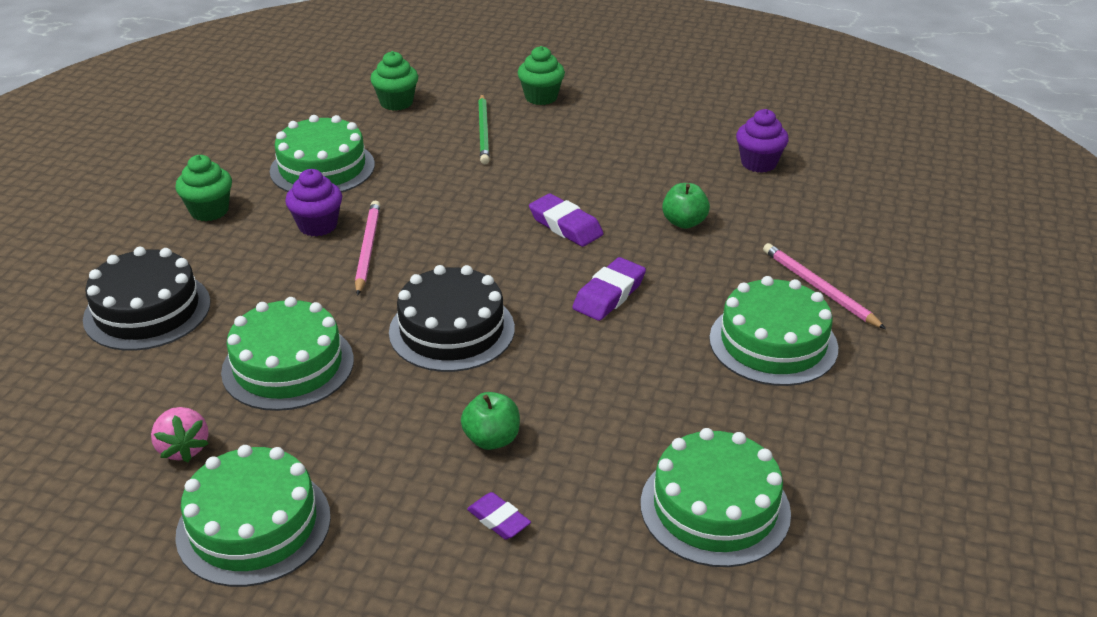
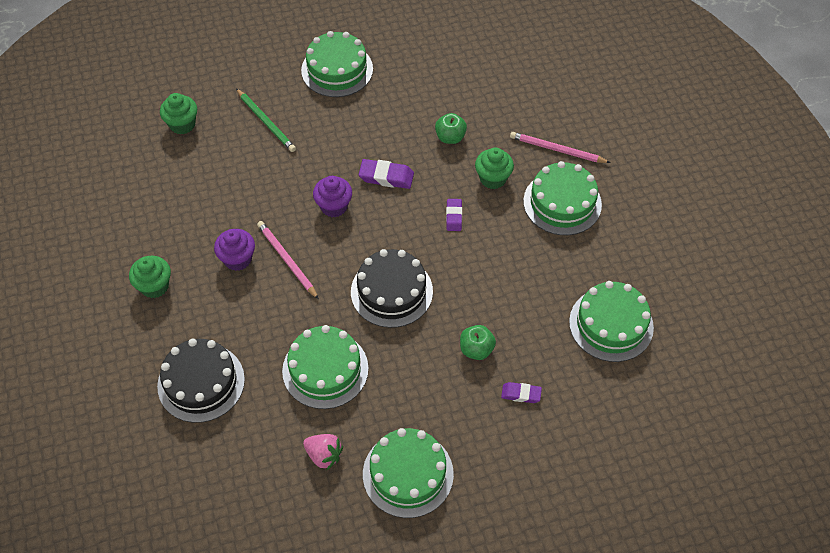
camera: 35 degrees left, 20 degrees up
green cake [270,115,375,193] -> green cake moved to [301,31,373,97]
green cupcake [518,46,565,105] -> green cupcake moved to [475,147,514,189]
purple eraser [573,257,646,321] -> purple eraser [446,199,462,231], size x0.65
purple cupcake [736,109,789,173] -> purple cupcake moved to [313,176,352,217]

